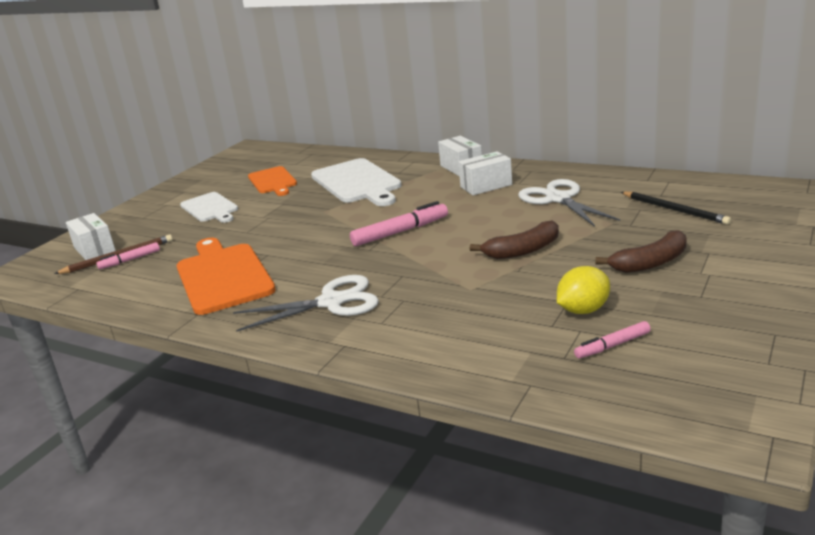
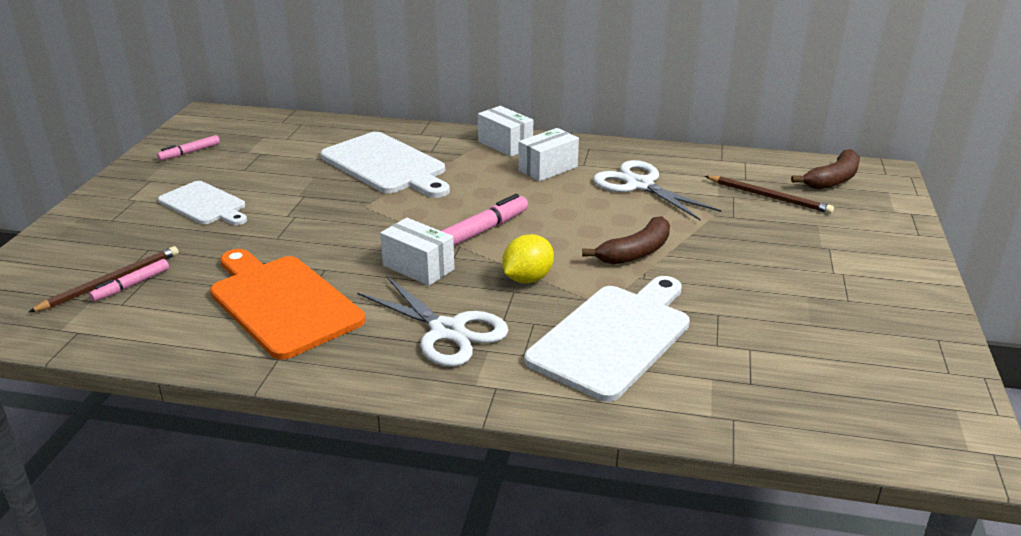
camera: 20 degrees left, 5 degrees up
white box [66,213,116,260] -> white box moved to [380,218,455,286]
white scissors [233,275,379,332] -> white scissors turned 75 degrees clockwise [358,276,509,367]
orange cutting board [248,166,297,196] -> none
yellow lemon [557,266,610,314] -> yellow lemon moved to [502,234,554,283]
pink marker [574,321,651,359] -> pink marker moved to [157,135,220,161]
brown banana [595,230,687,273] -> brown banana moved to [791,149,860,189]
black pencil [621,192,731,225] -> brown pencil [705,176,834,214]
none -> white cutting board [524,276,690,402]

